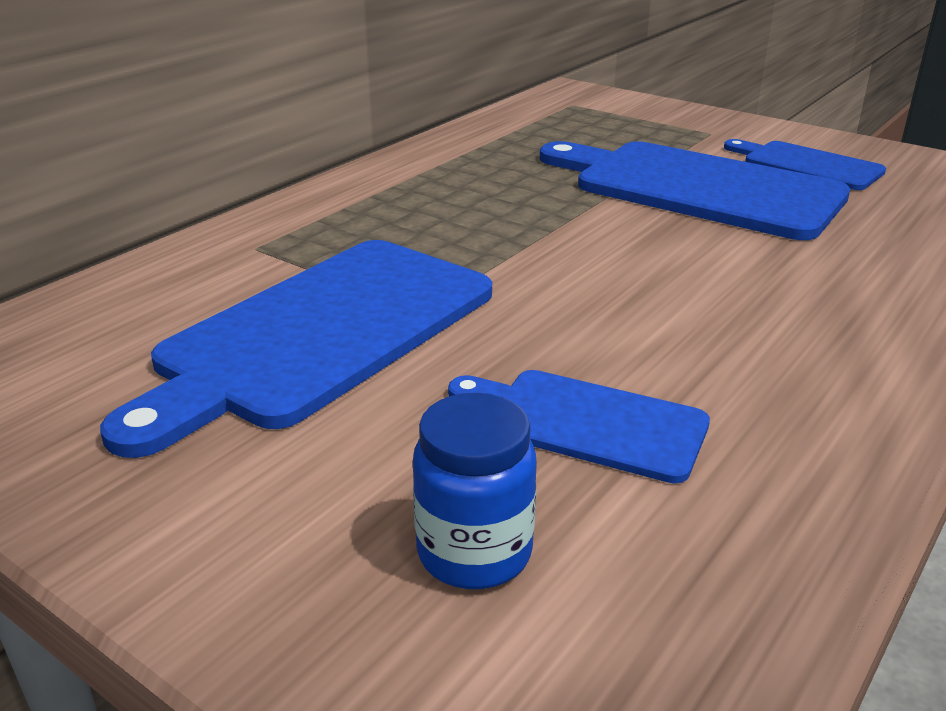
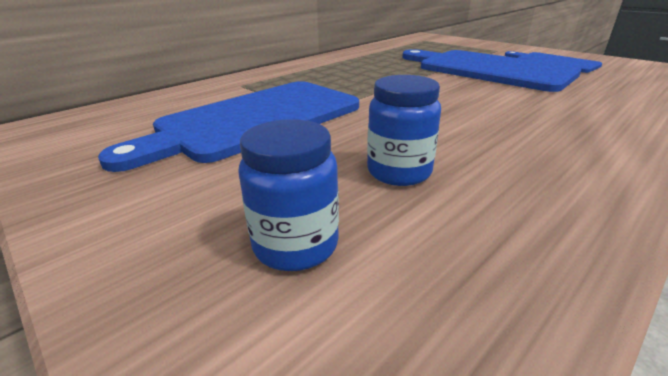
camera: 10 degrees right, 0 degrees up
blue cutting board [448,370,710,483] -> blue jar [367,75,441,186]

